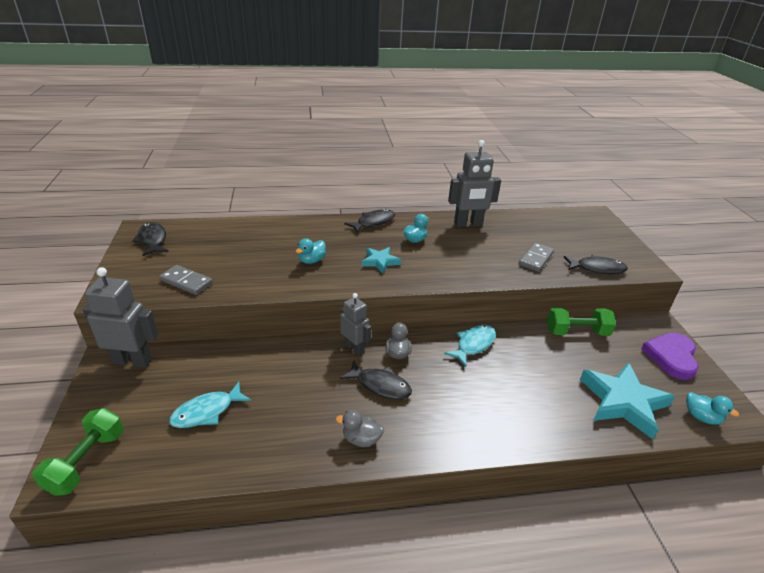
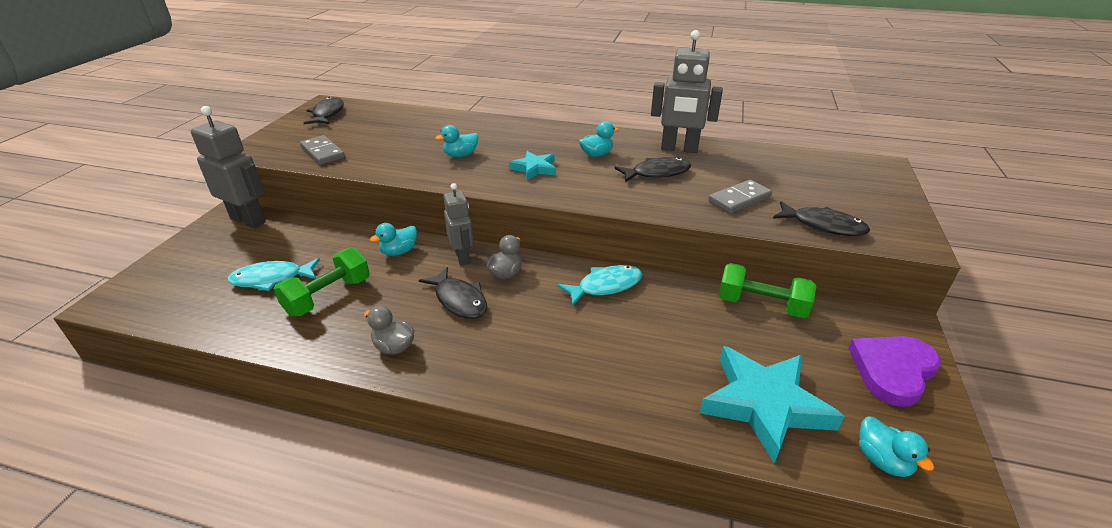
camera: 25 degrees right, 0 degrees up
green dumbbell [32,408,123,496] -> green dumbbell moved to [274,247,370,316]
black fish [344,209,395,233] -> black fish moved to [614,157,691,182]
none -> turquoise duck [370,223,417,256]

